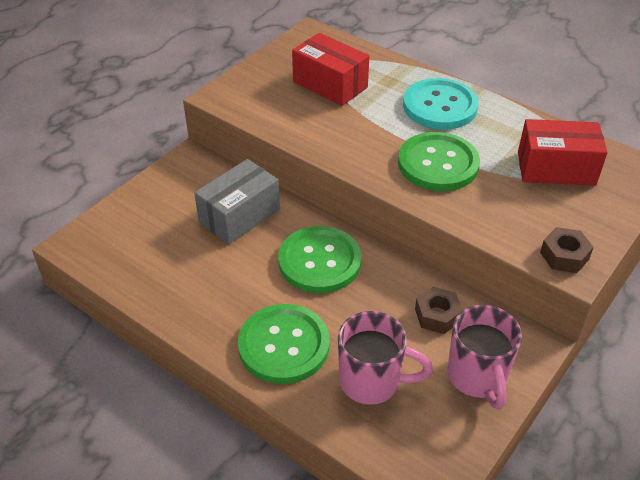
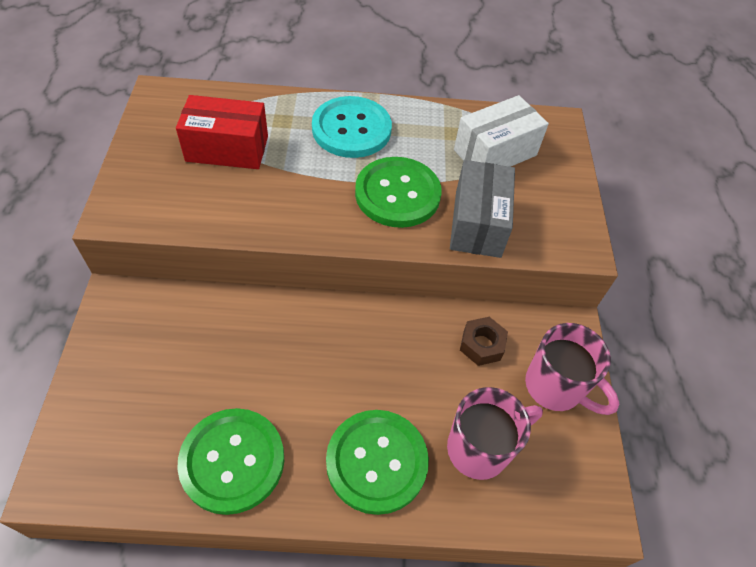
camera: 40 degrees left, 10 degrees up
grey box [194,159,280,245] -> grey box moved to [450,160,515,258]
green button [278,226,361,293] -> green button moved to [177,408,284,515]
red box [518,119,608,186] -> white box [454,95,549,167]
brown nut [540,227,594,273] -> none

